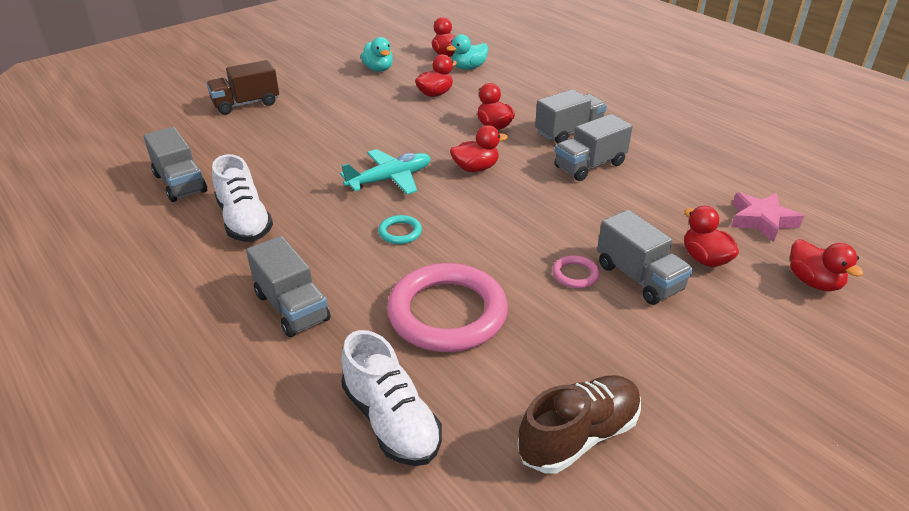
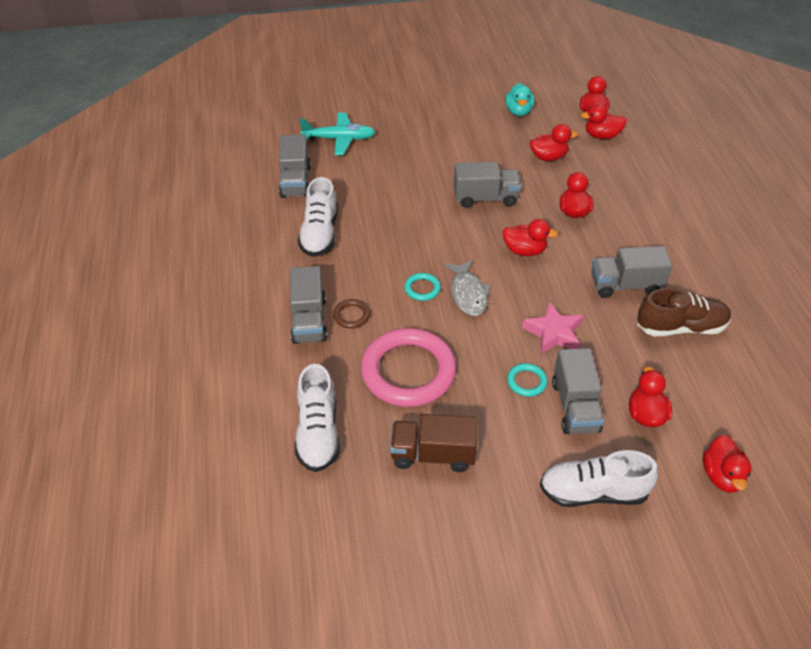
camera: 30 degrees right, 10 degrees up
brown truck [206,60,279,115] -> brown truck moved to [390,414,477,472]
turquoise plane [340,149,431,195] -> turquoise plane moved to [299,112,375,155]
turquoise duck [446,34,488,70] -> red duck [581,104,627,139]
brown shoe [517,375,641,473] -> brown shoe moved to [637,288,731,336]
grey truck [535,89,607,144] -> grey truck moved to [454,162,521,208]
pink ring [552,255,600,288] -> turquoise ring [507,363,547,397]
pink star [731,192,804,242] -> pink star moved to [522,302,583,354]
none -> brown ring [333,299,370,329]
none -> grey fish [444,260,492,316]
none -> white shoe [540,450,658,507]

